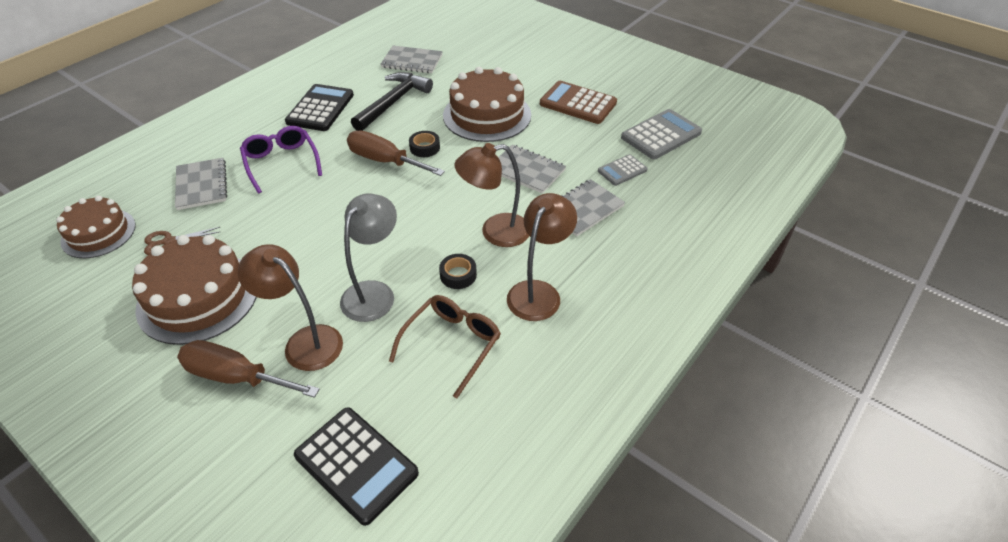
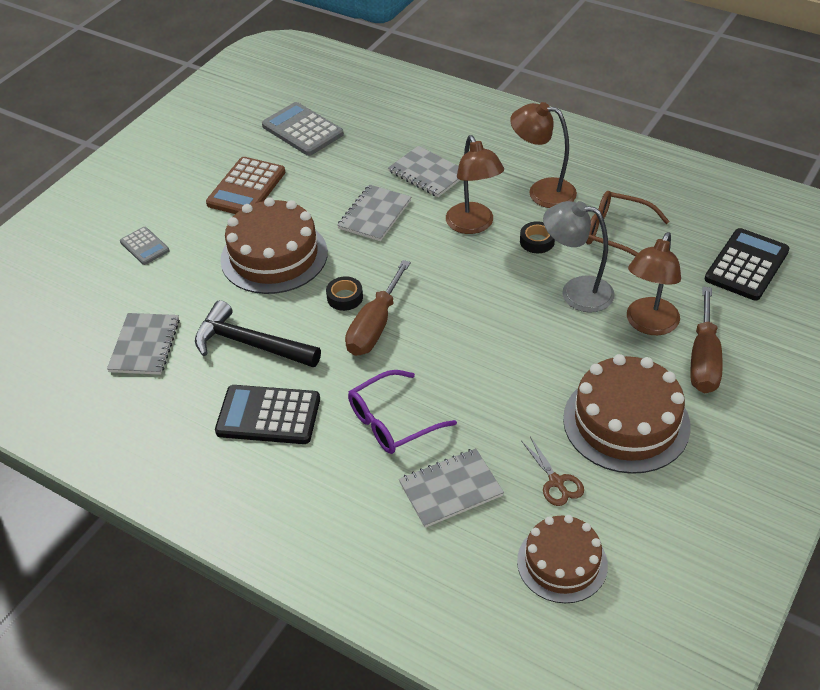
camera: 95 degrees left, 0 degrees up
grey calculator [598,154,648,186] -> grey calculator moved to [120,227,169,265]

